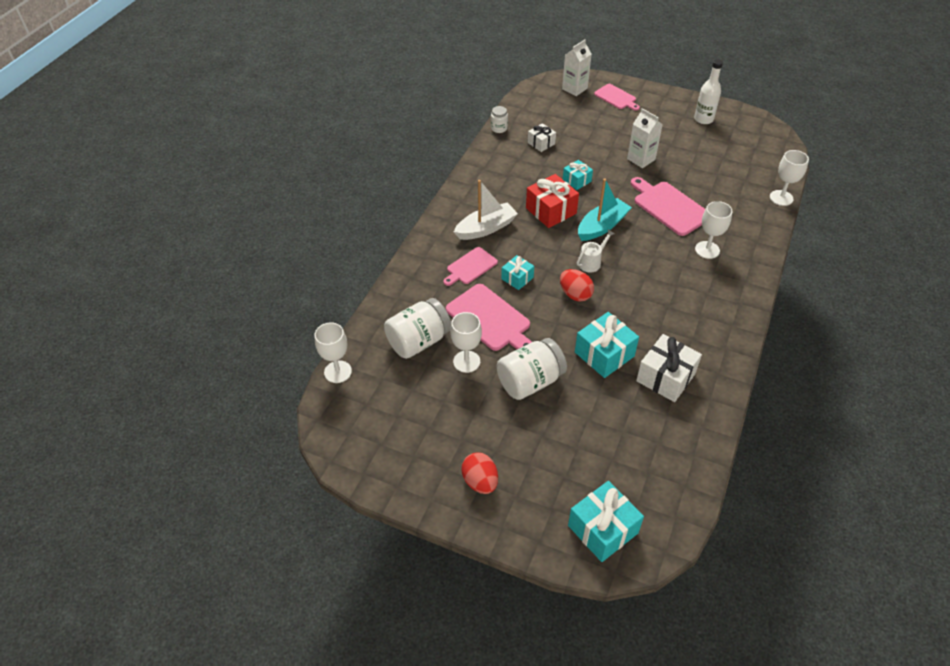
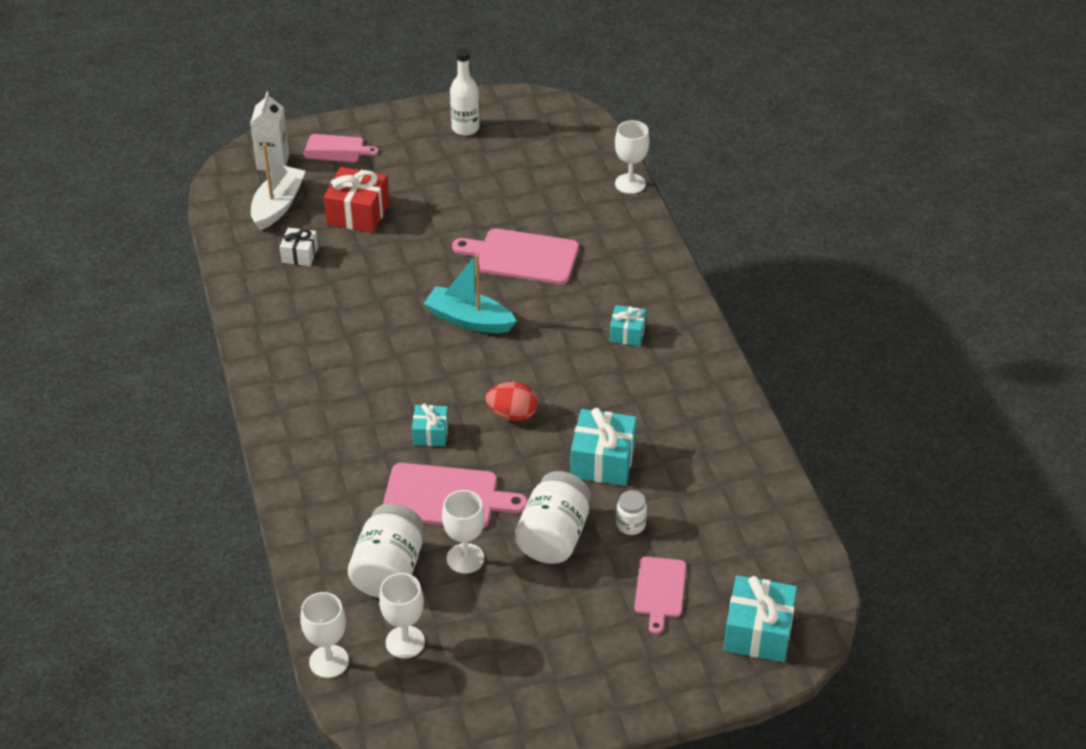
camera: 40 degrees left, 5 degrees down
pink cutting board [443,247,498,286] -> pink cutting board moved to [634,556,686,634]
white boat [454,180,518,240] -> white boat moved to [251,143,306,230]
red egg [461,453,498,494] -> none
white jar [491,106,508,133] -> white jar moved to [616,490,647,535]
red gift [526,174,579,228] -> red gift moved to [324,167,389,233]
turquoise gift [563,160,593,190] -> turquoise gift moved to [610,305,646,346]
white watering can [577,230,614,272] -> none
turquoise boat [578,178,632,241] -> turquoise boat turned 75 degrees counterclockwise [424,254,517,333]
white carton [627,108,662,168] -> none
white gift [636,334,702,402] -> none
white goblet [695,201,732,259] -> white goblet moved to [379,573,425,659]

